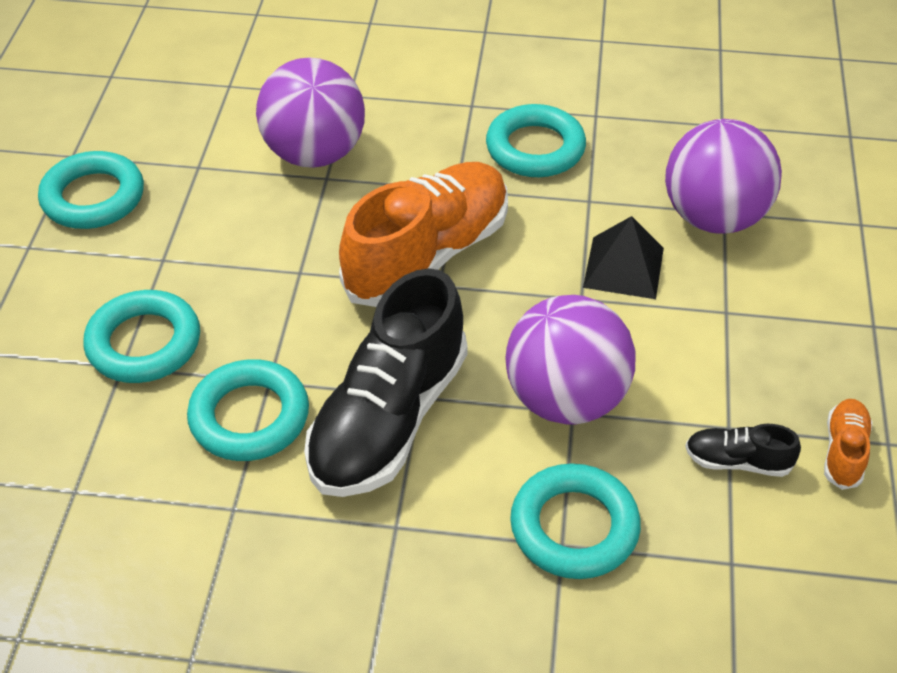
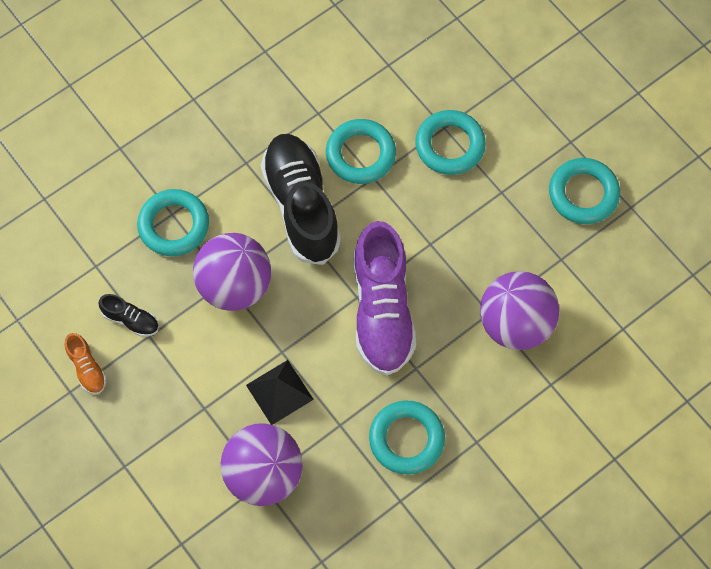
camera: 135 degrees right, 20 degrees up
orange shoe [339,162,508,307] -> purple shoe [353,221,416,376]
black shoe [685,424,801,477] -> black shoe turned 60 degrees clockwise [98,294,159,337]

